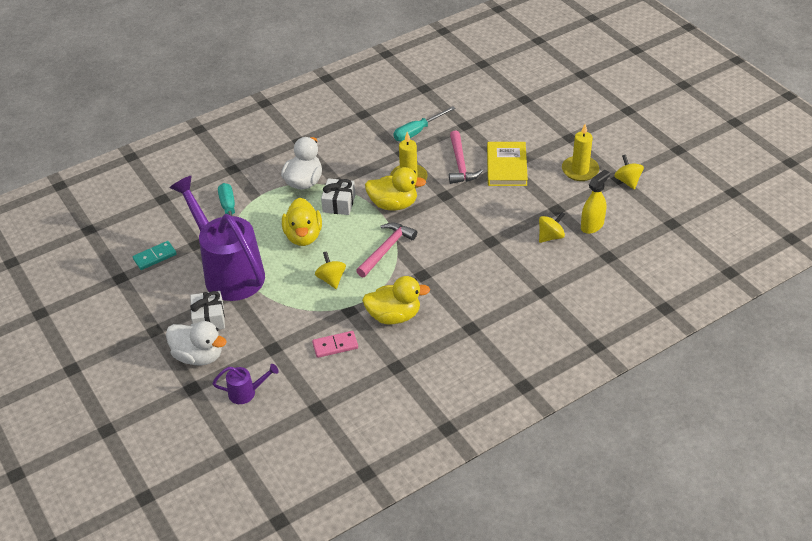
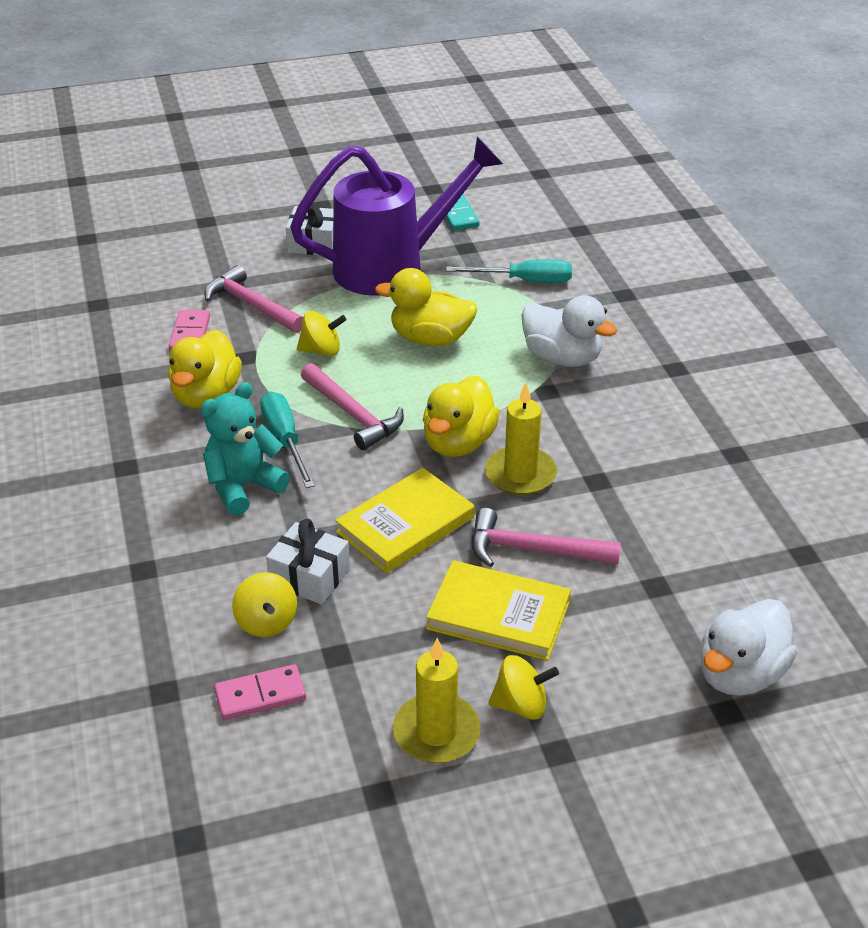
camera: 105 degrees right, 5 degrees down
white duck [166,321,227,366] -> white duck moved to [700,599,797,696]
purple watering can [213,364,279,404] -> none
white gift [321,178,355,215] -> white gift moved to [266,519,350,605]
turquoise screwdriver [394,106,456,141] -> turquoise screwdriver moved to [260,391,315,488]
yellow spray bottle [581,170,610,234] -> pink domino [214,664,306,720]
yellow spinning top [614,155,644,190] -> yellow spinning top moved to [488,655,559,720]
none -> turquoise teddy bear [200,382,290,516]
none -> pink hammer [204,265,303,333]
none -> yellow book [335,468,475,573]

